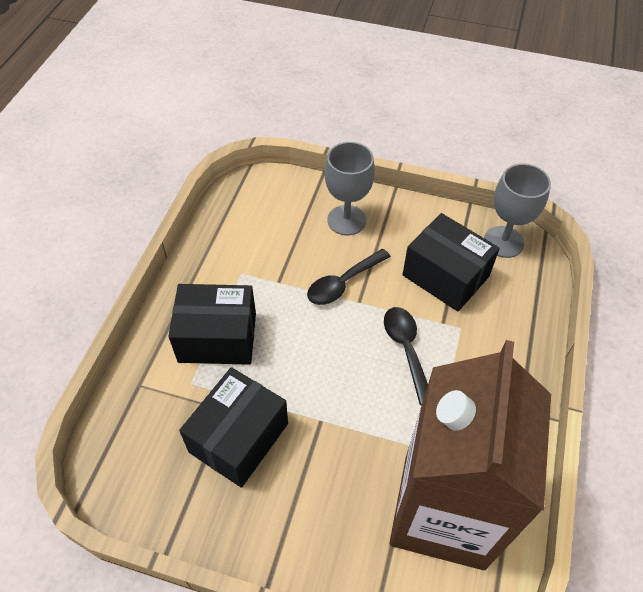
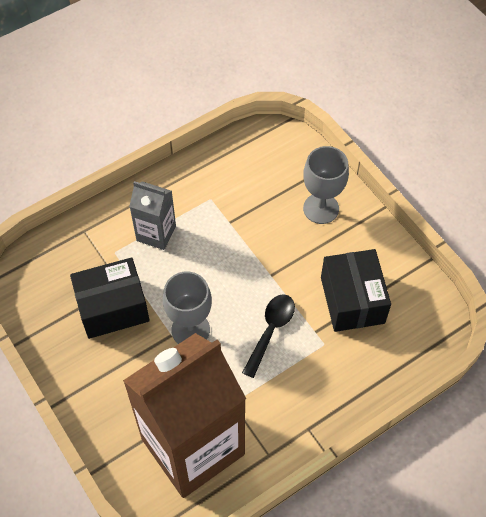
camera: 40 degrees right, 5 degrees up
black box [168,284,256,365] -> grey carton [129,181,176,250]
black spoon [307,249,391,305] -> none
grey goblet [484,164,551,258] -> grey goblet moved to [163,272,212,344]

